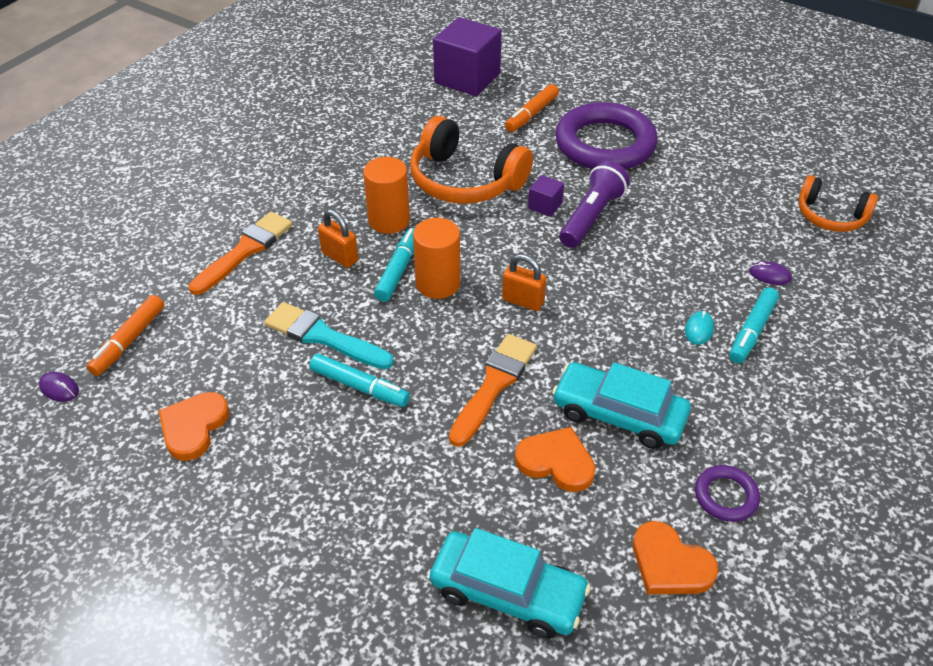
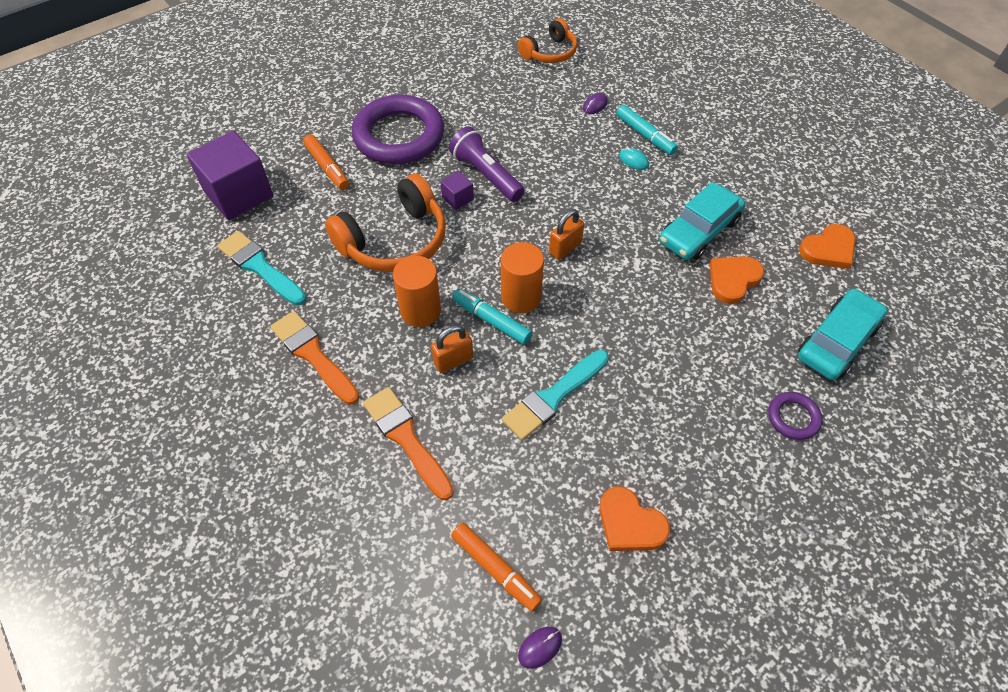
camera: 70 degrees left, 10 degrees up
turquoise marker [309,353,410,407] -> none
orange brush [449,334,537,447] -> orange brush moved to [270,311,360,405]
purple ring [695,465,760,522] -> purple ring moved to [768,392,823,440]
none -> turquoise brush [217,231,306,306]

